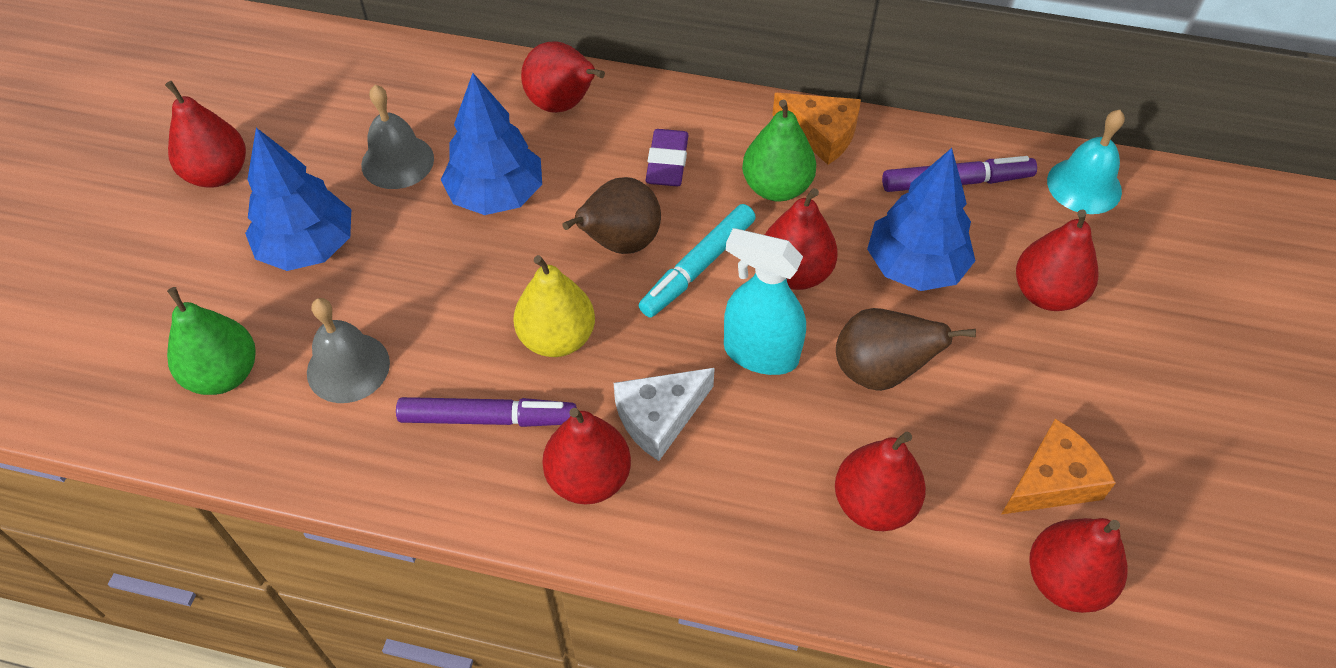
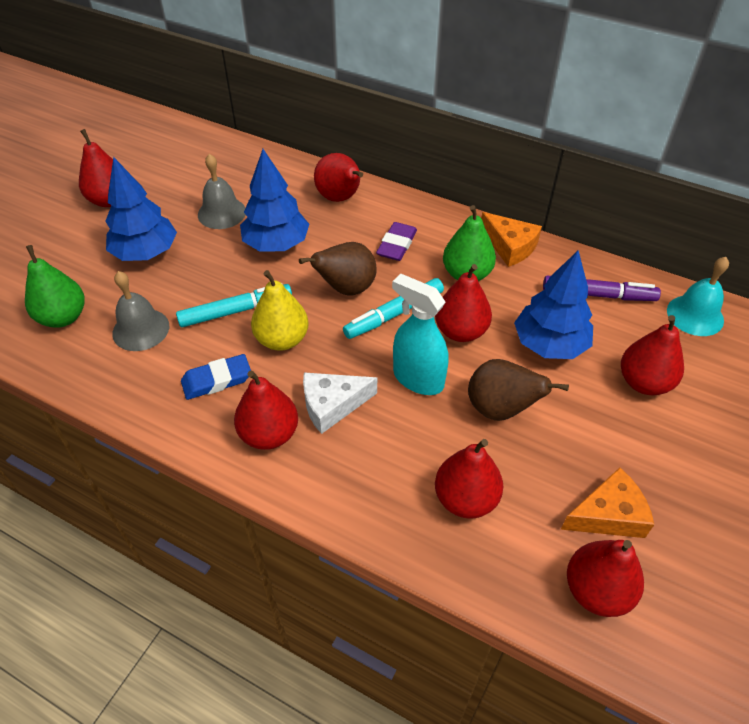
camera: 15 degrees right, 5 degrees down
purple marker [396,397,577,427] -> blue eraser [181,354,251,400]
none -> turquoise marker [176,284,292,327]

